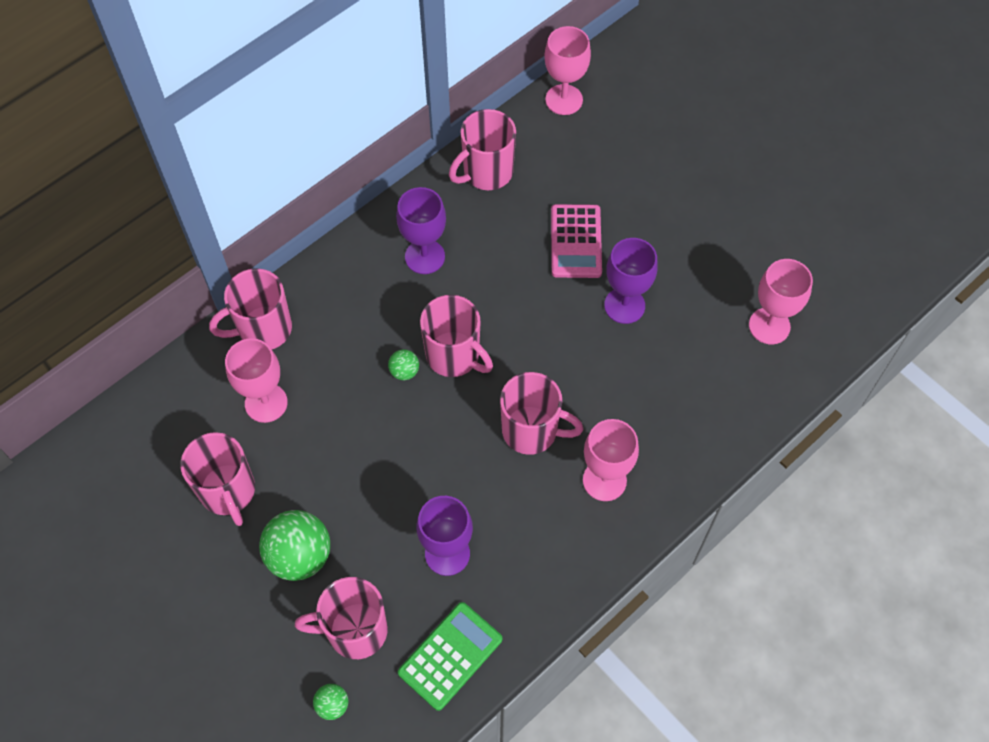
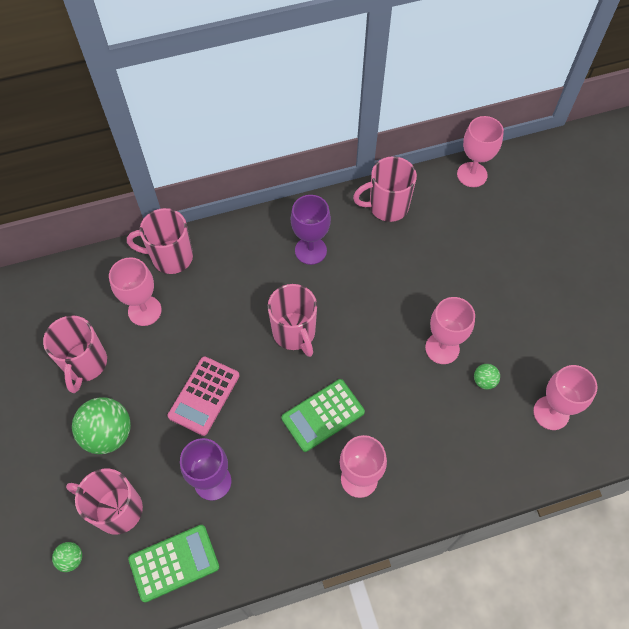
camera: 25 degrees right, 0 degrees up
green ball [388,349,419,380] -> green ball moved to [474,364,500,390]
pink mug [500,372,583,455] -> green calculator [281,379,365,452]
pink calculator [551,204,602,278] -> pink calculator moved to [168,356,240,436]
purple goblet [604,238,658,324] -> pink goblet [425,297,475,364]

